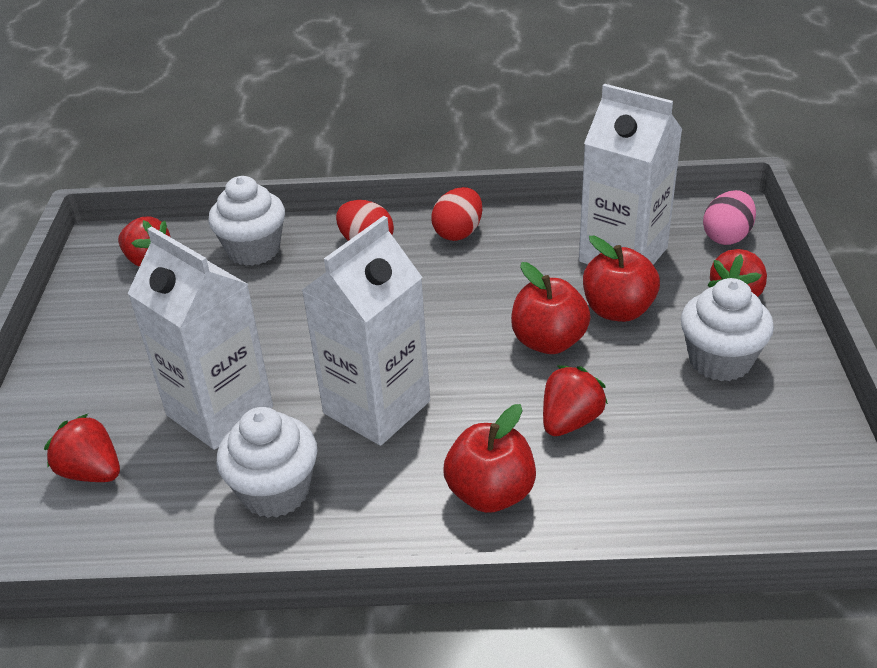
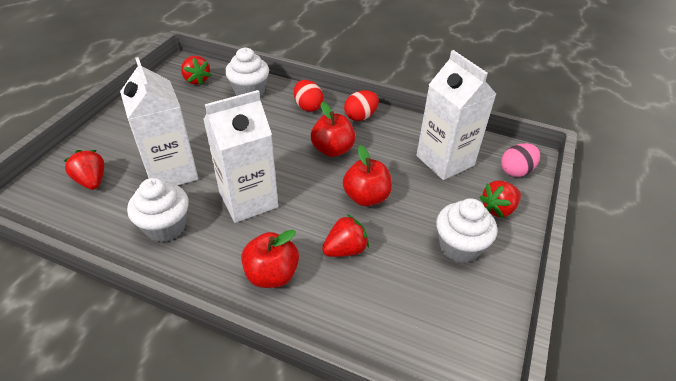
camera: 20 degrees right, 5 degrees up
red apple [583,236,660,322] -> red apple moved to [311,102,356,157]

